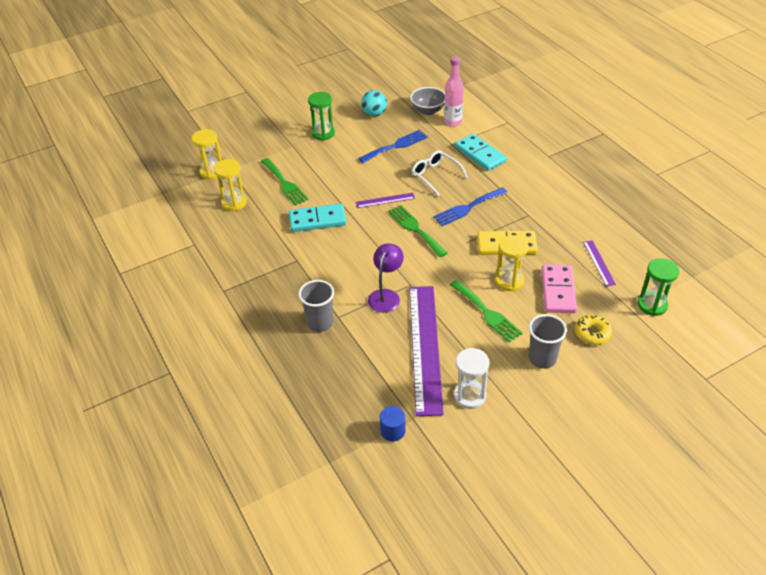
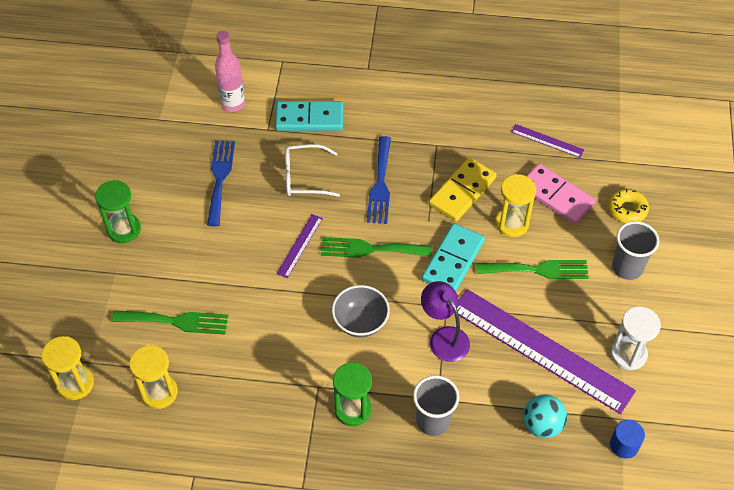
camera: 55 degrees left, 10 degrees up
turquoise domino [289,204,346,232] -> turquoise domino moved to [422,223,485,291]
turquoise ball [361,90,387,117] -> turquoise ball moved to [523,395,567,438]
grey bowl [410,87,445,115] -> grey bowl moved to [332,285,390,337]
green hourglass [638,258,679,316] -> green hourglass moved to [333,362,372,426]

